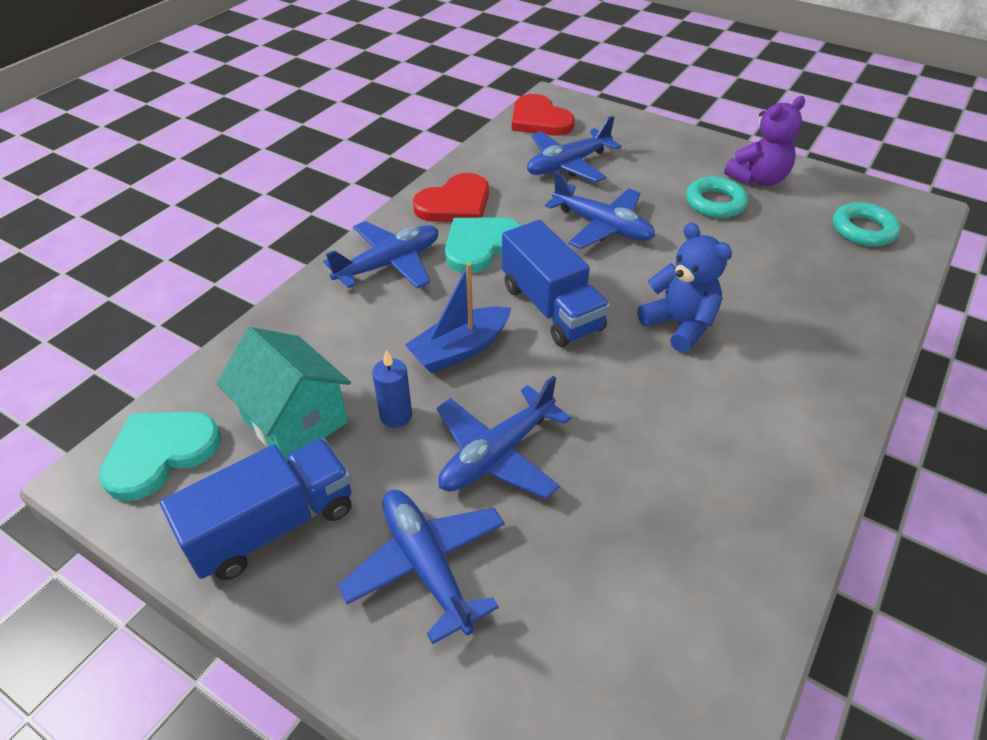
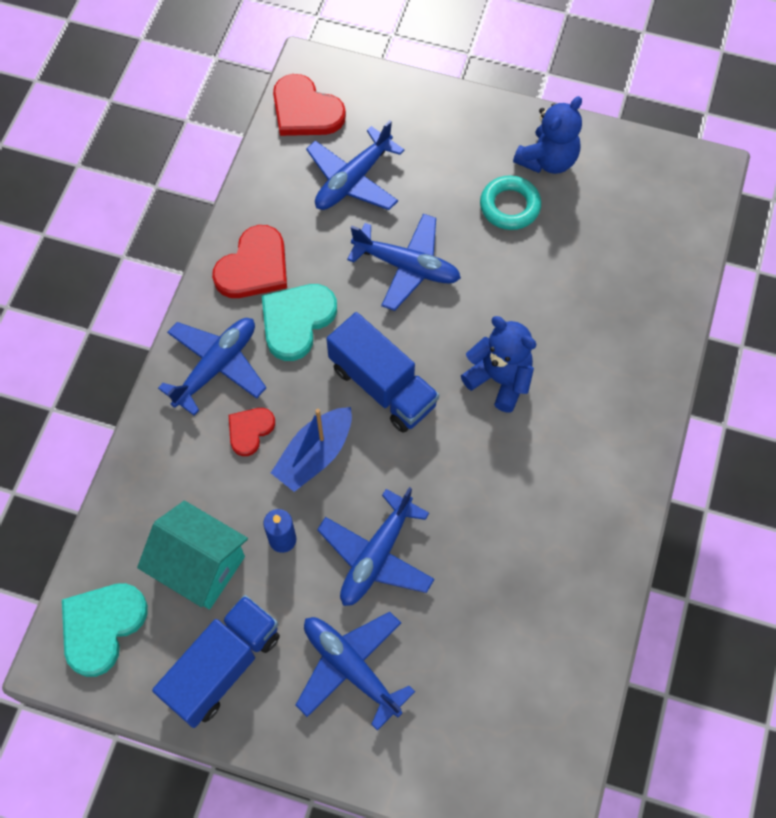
camera: 15 degrees left, 20 degrees up
purple teddy bear [724,96,805,186] -> blue teddy bear [513,96,582,174]
turquoise ring [833,202,900,246] -> none
none -> red heart [229,408,275,456]

